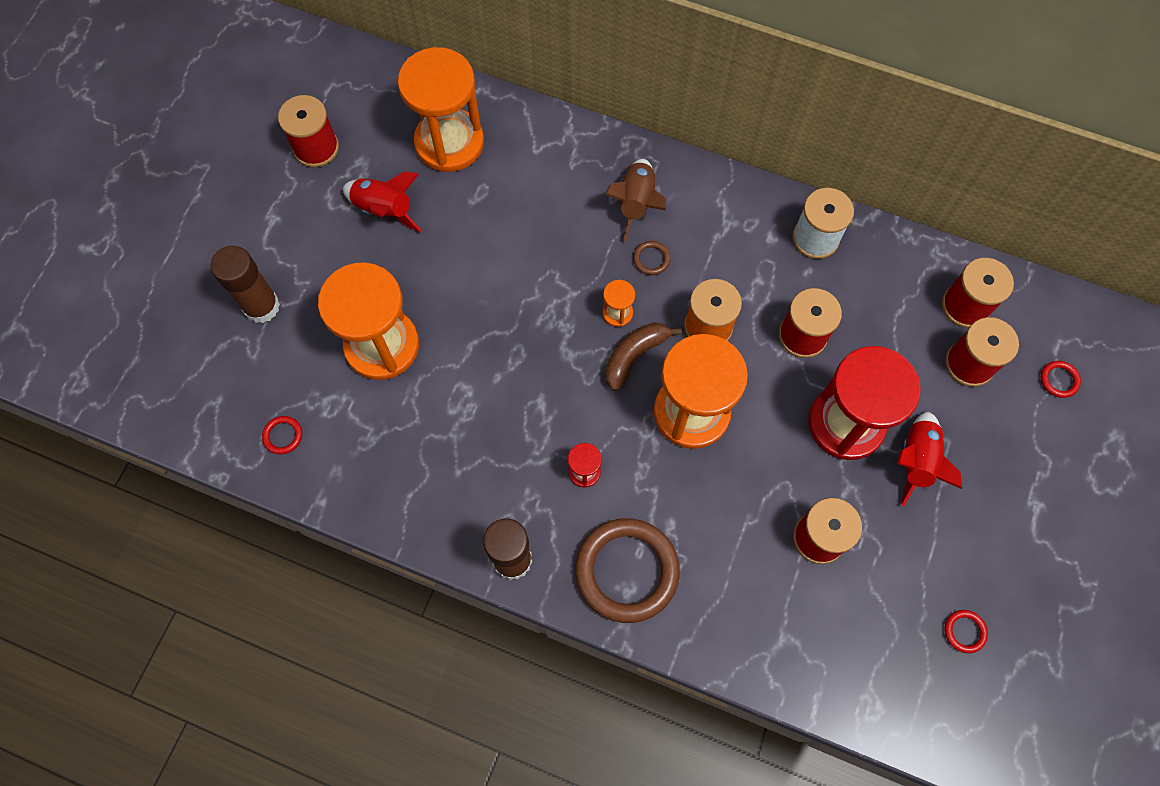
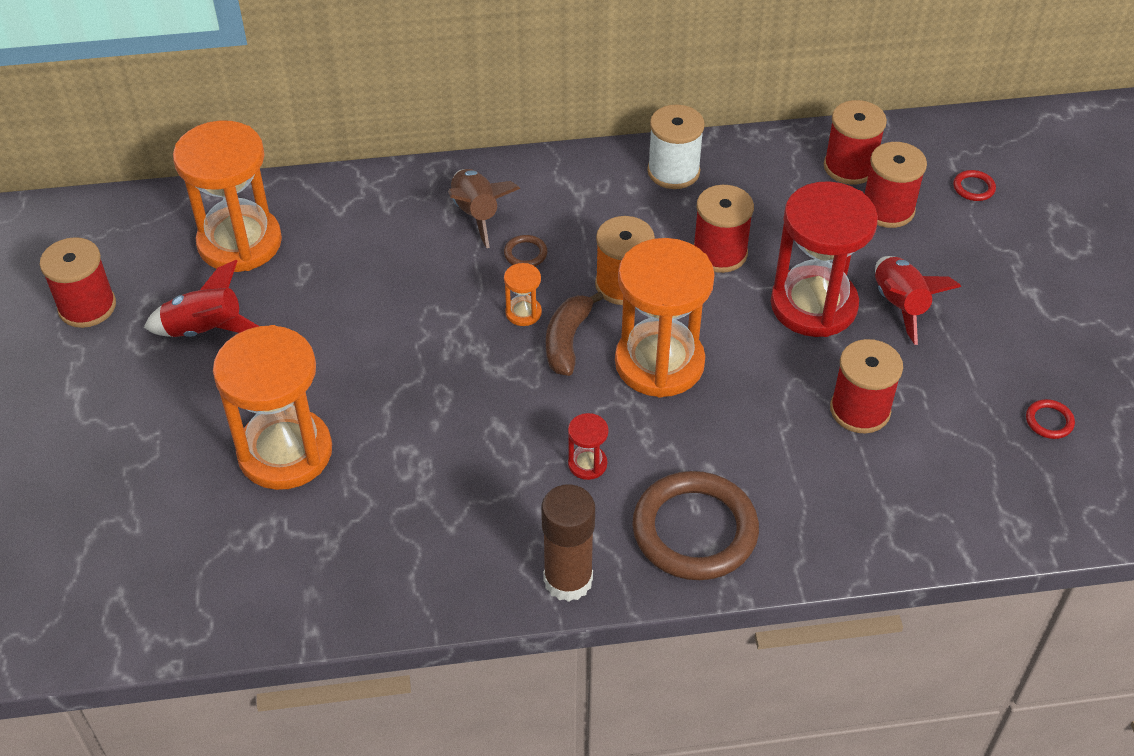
camera: 30 degrees left, 20 degrees down
brown glue stick [211,246,280,323] -> none
red ring [262,416,302,454] -> none

